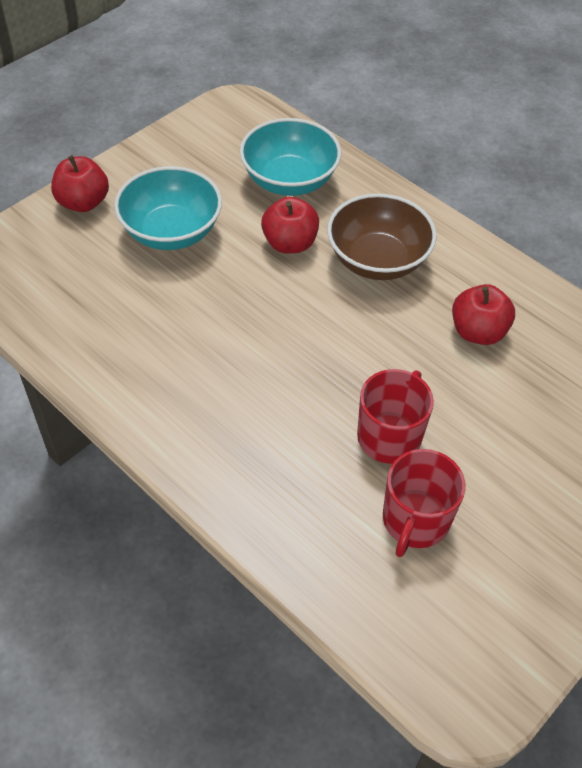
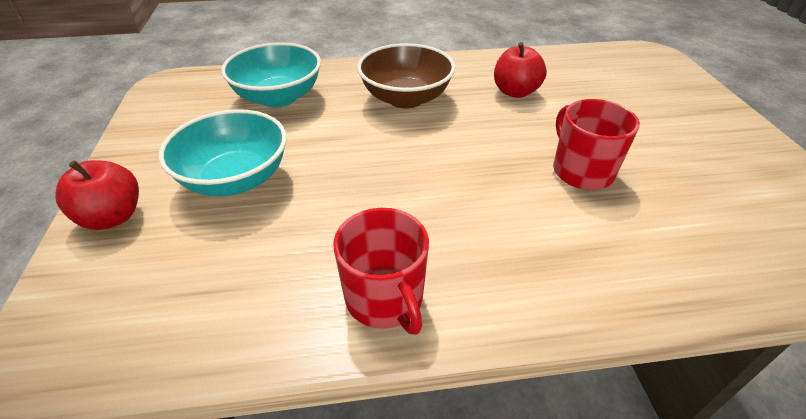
camera: 50 degrees left, 10 degrees down
red apple [261,197,319,254] -> none
red mug [383,449,466,557] -> red mug moved to [333,208,429,335]

